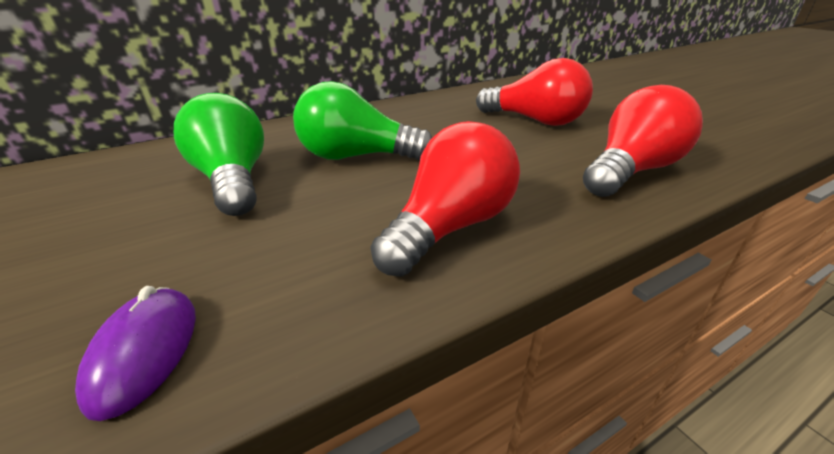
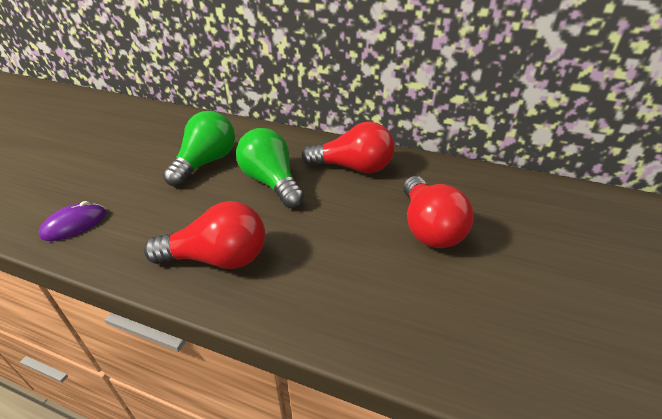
camera: 50 degrees right, 5 degrees up
red light bulb [583,85,703,197] -> red light bulb moved to [301,122,394,173]

